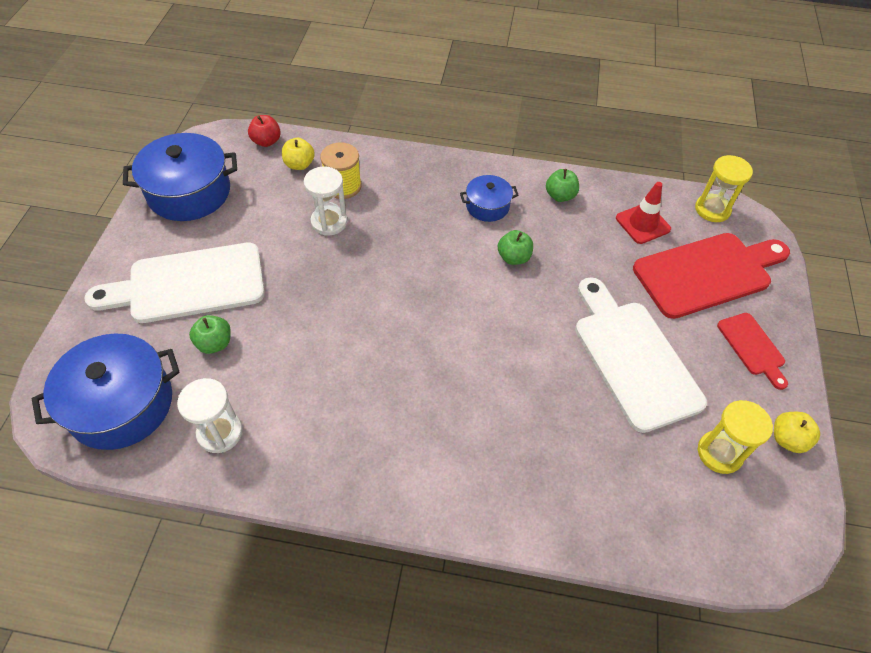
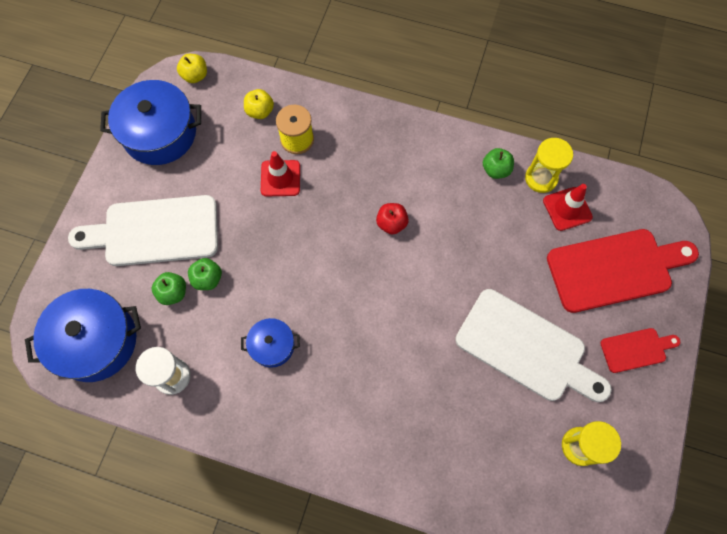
camera: 10 degrees right, 15 degrees up
red apple [248,115,281,147] -> red apple moved to [376,203,409,235]
white hourglass [304,166,348,236] -> red traffic cone [261,151,300,196]
blue pot [460,175,519,222] -> blue pot moved to [241,318,300,368]
green apple [498,230,533,265] -> green apple moved to [188,258,222,290]
white cutting board [575,277,707,433] -> white cutting board turned 135 degrees clockwise [455,289,612,402]
yellow hourglass [695,155,753,222] -> yellow hourglass moved to [525,138,573,193]
red cutting board [717,313,788,390] -> red cutting board turned 90 degrees counterclockwise [600,328,680,373]
yellow apple [774,412,820,453] -> yellow apple moved to [177,54,207,83]

